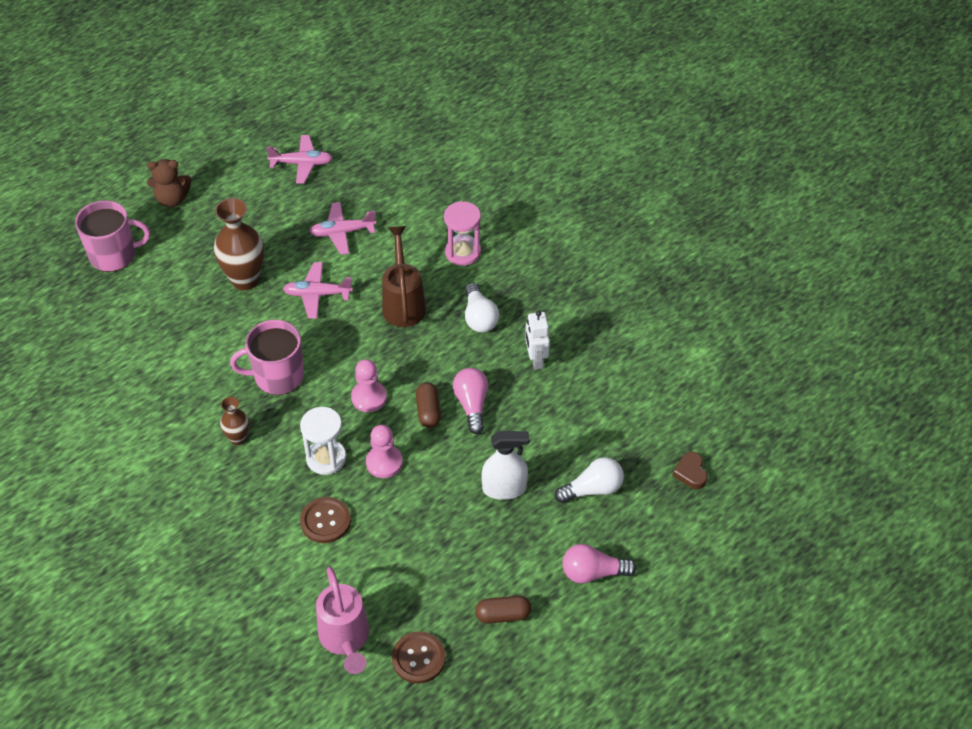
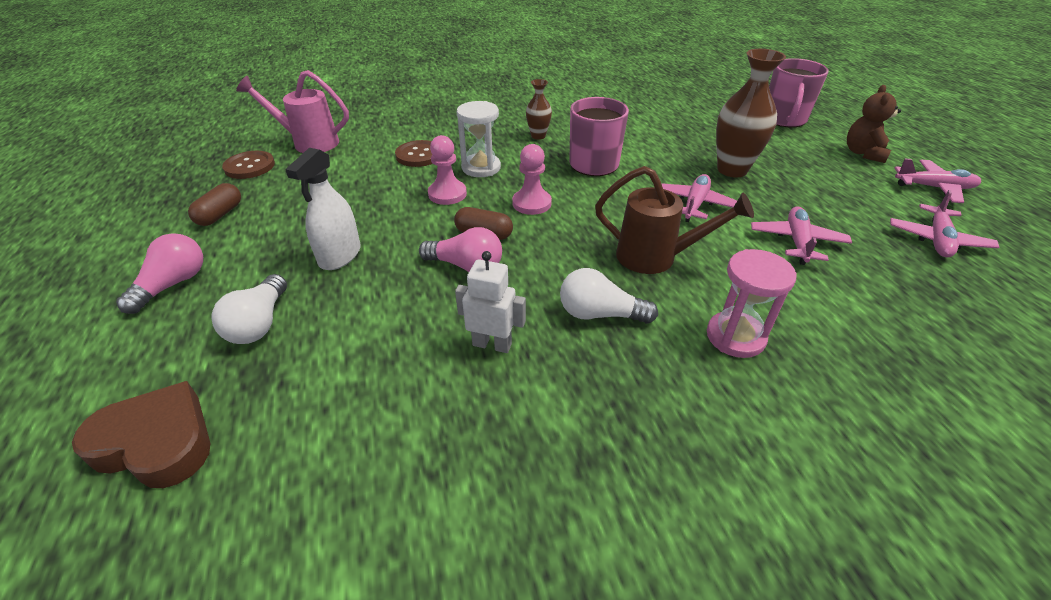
camera: 115 degrees right, 10 degrees down
brown heart [673,452,708,489] -> brown heart [72,381,210,488], size x1.82
none -> pink plane [894,159,981,203]

